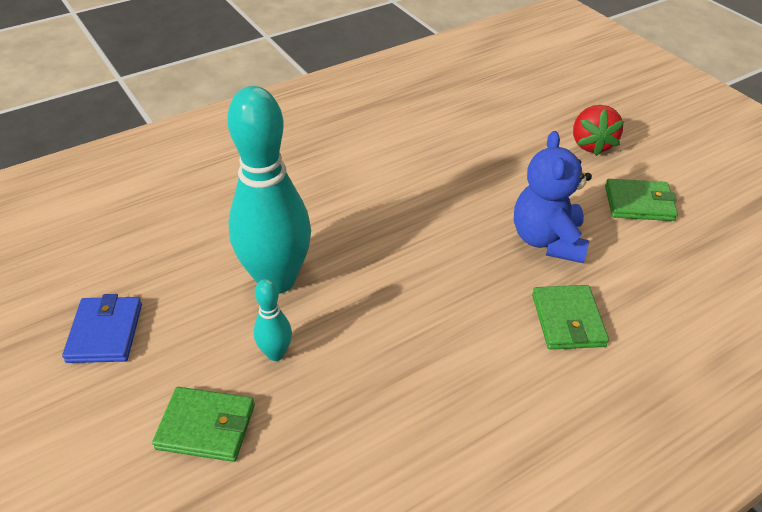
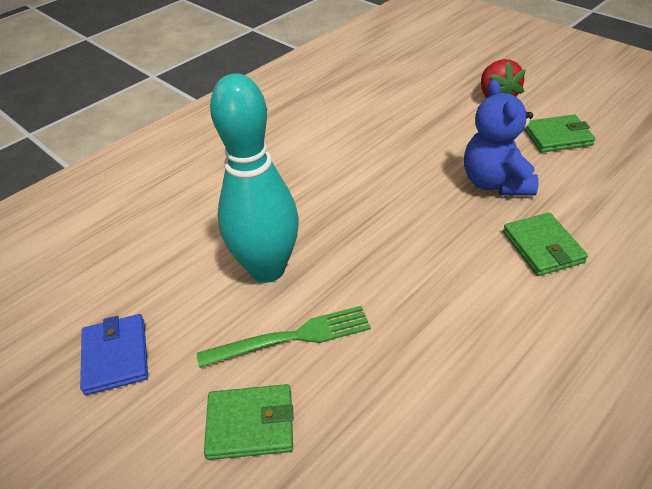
camera: 10 degrees left, 0 degrees up
turquoise bowling pin [254,279,292,361] -> green fork [197,306,371,368]

